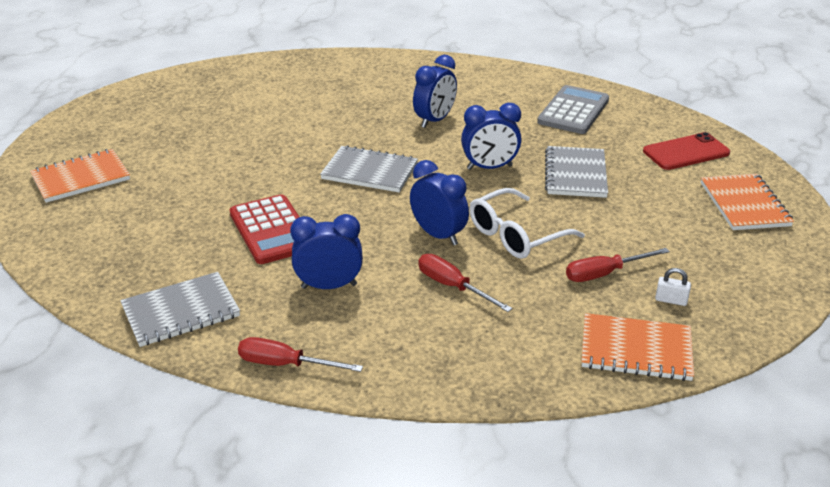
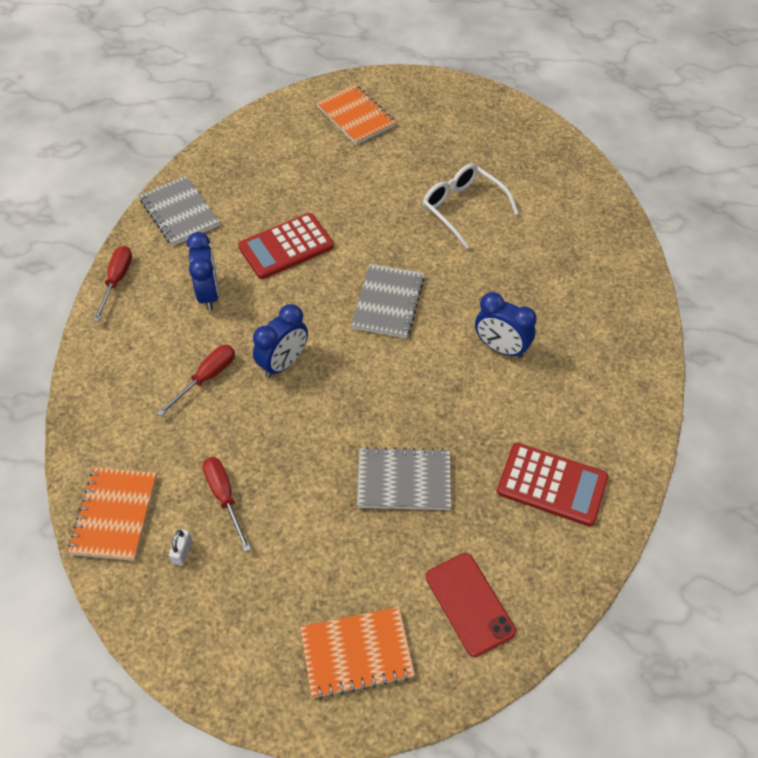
camera: 85 degrees right, 20 degrees up
blue clock [461,103,521,170] -> none
white glasses [469,188,585,259] -> white glasses moved to [423,163,519,249]
grey calculator [537,85,609,134] -> red calculator [497,443,608,526]

